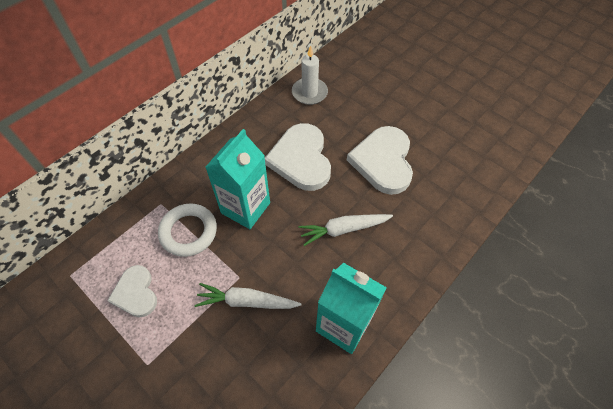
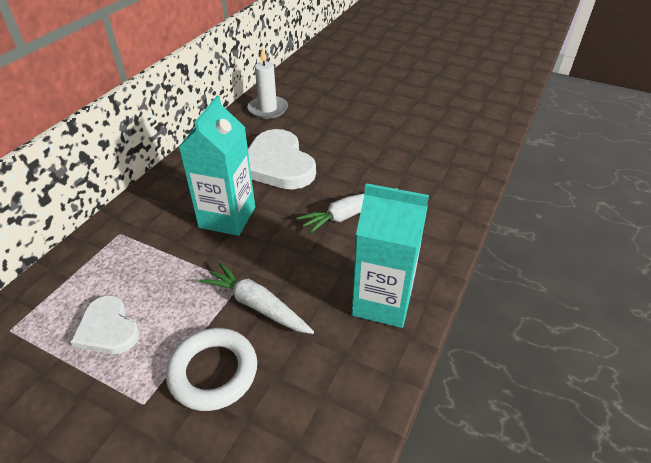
camera: 15 degrees left, 15 degrees down
white ring [158,203,217,257] -> white ring moved to [166,328,257,411]
white carrot [194,283,301,309] -> white carrot turned 45 degrees clockwise [200,262,314,334]
white heart [347,126,413,195] -> none

